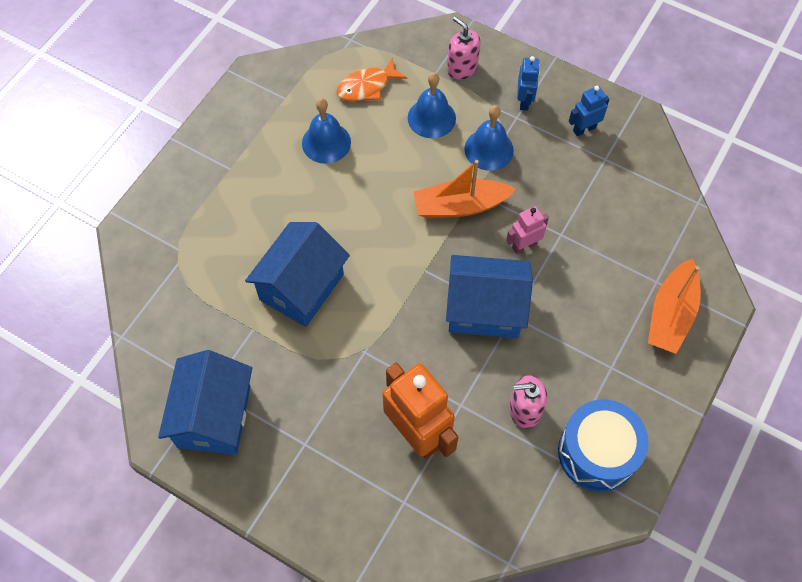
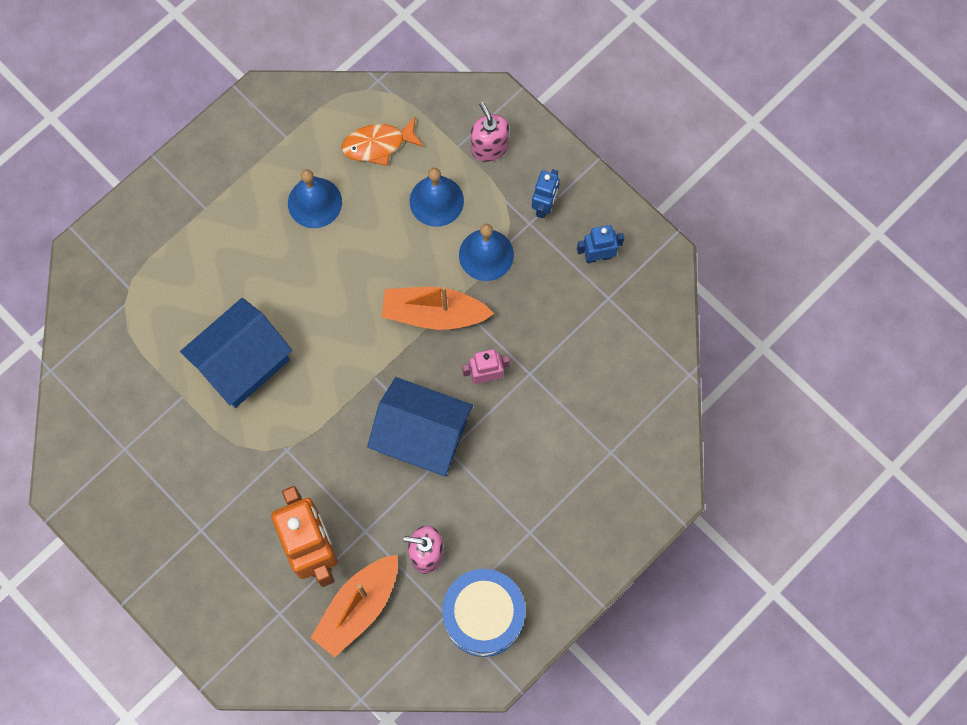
camera: 15 degrees right, 10 degrees up
blue house [158,350,252,455] -> none
orange boat [648,259,701,354] -> orange boat moved to [311,555,398,657]

